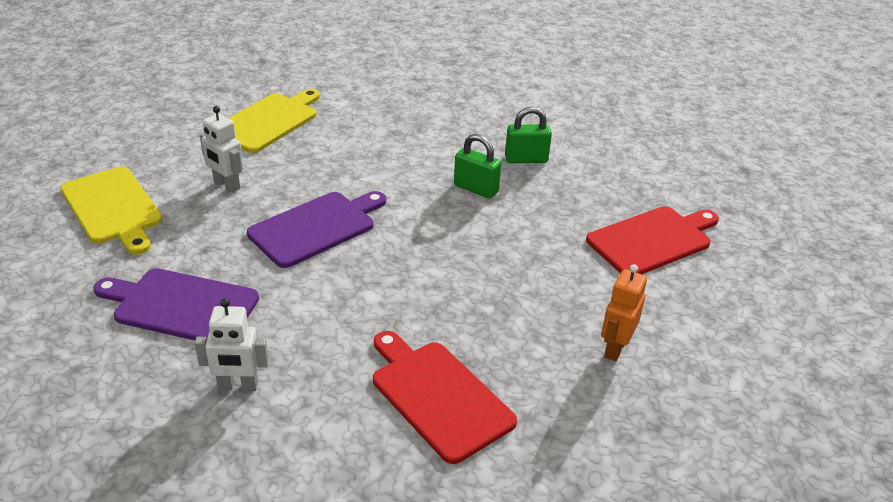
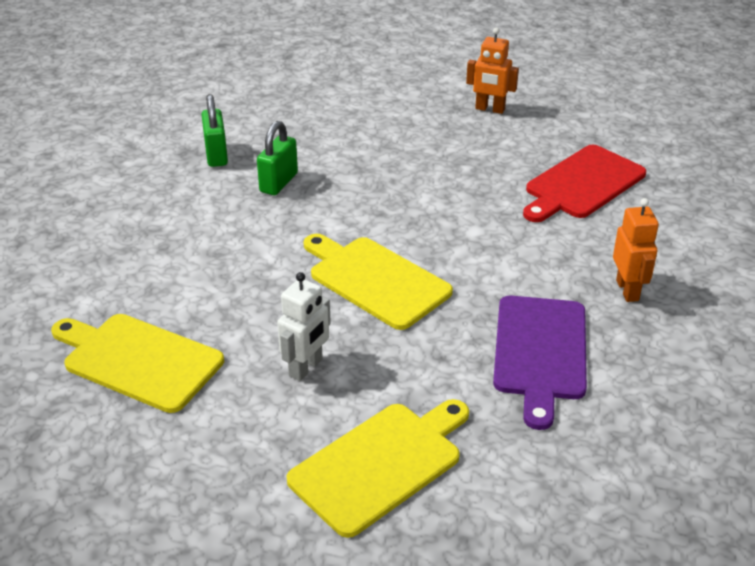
camera: 95 degrees left, 0 degrees up
white robot [194,298,269,391] -> orange robot [613,198,659,302]
purple cutting board [247,191,386,268] -> yellow cutting board [304,234,453,330]
red cutting board [586,206,719,274] -> none

